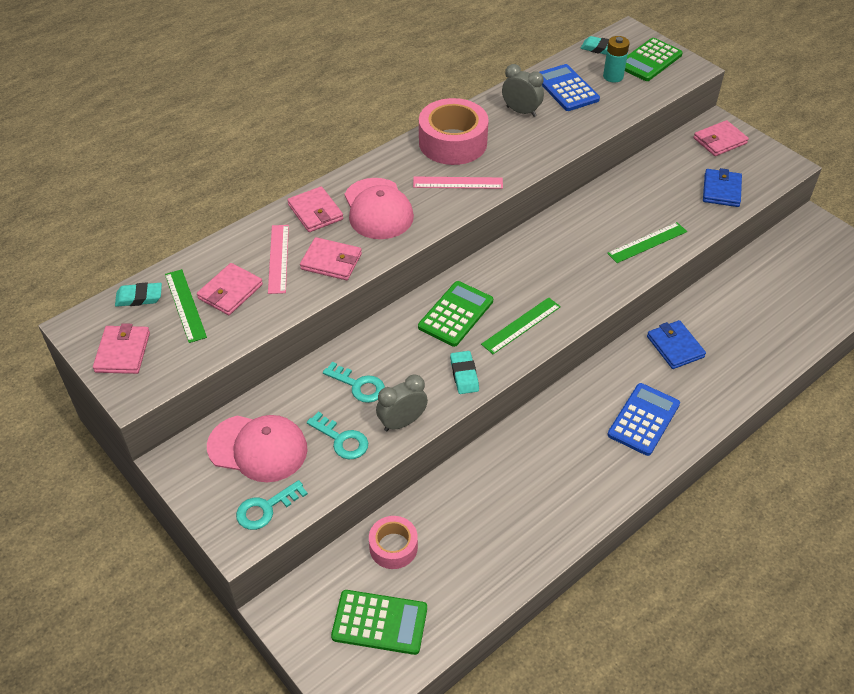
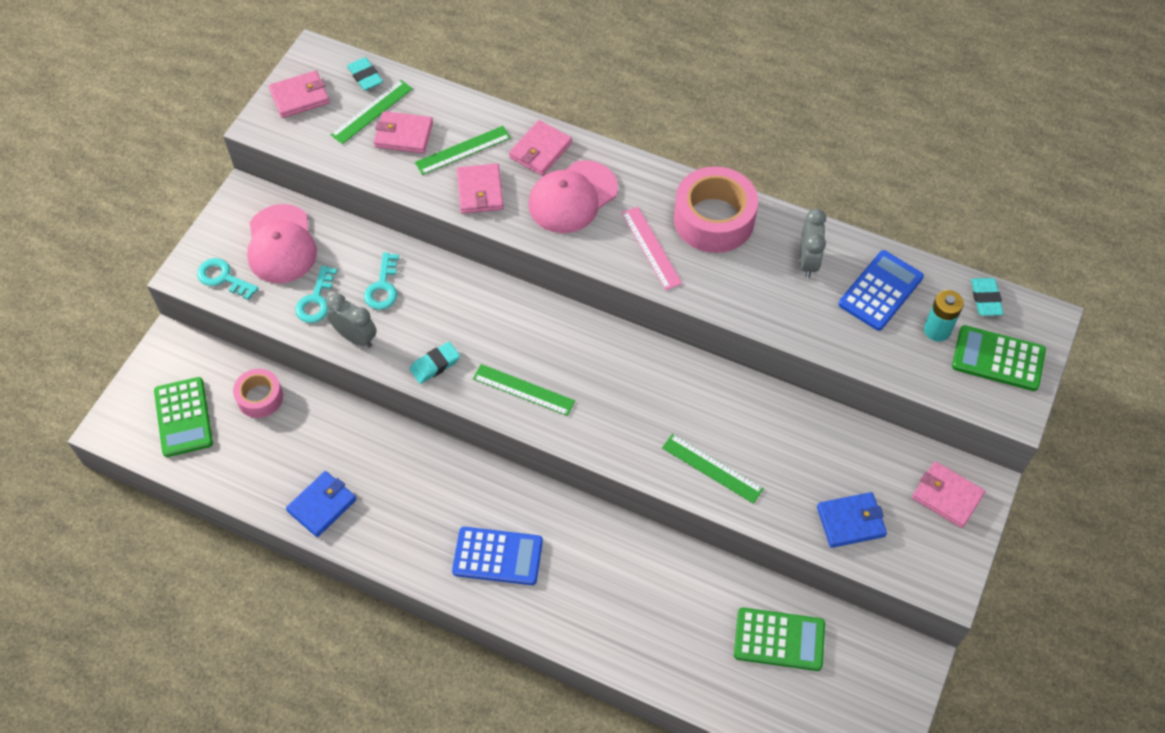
camera: 65 degrees right, 10 degrees up
pink ruler [268,225,289,294] -> green ruler [415,126,511,175]
green calculator [418,281,493,347] -> green calculator moved to [734,608,825,671]
blue wallet [647,320,706,369] -> blue wallet moved to [286,471,356,537]

